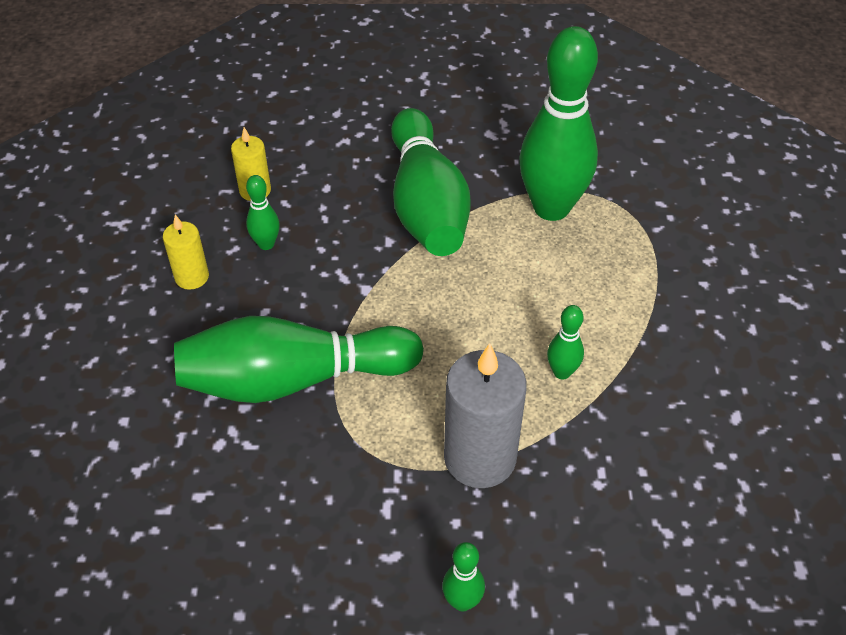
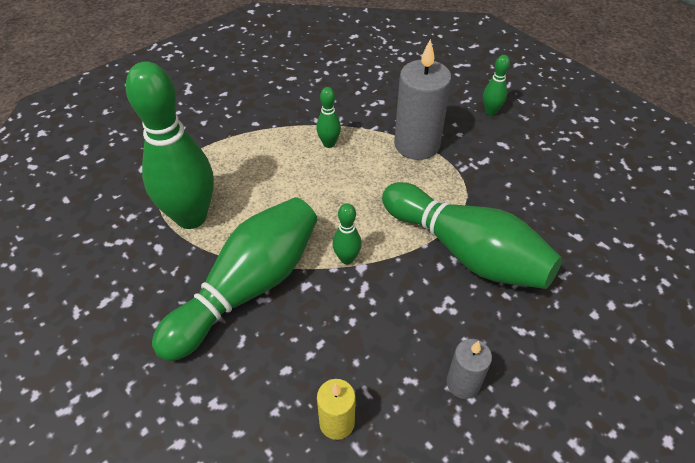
camera: 130 degrees left, 0 degrees up
yellow candle [163,215,209,290] -> grey candle [446,339,492,399]
green bowling pin [246,175,280,250] -> green bowling pin moved to [333,203,362,264]

